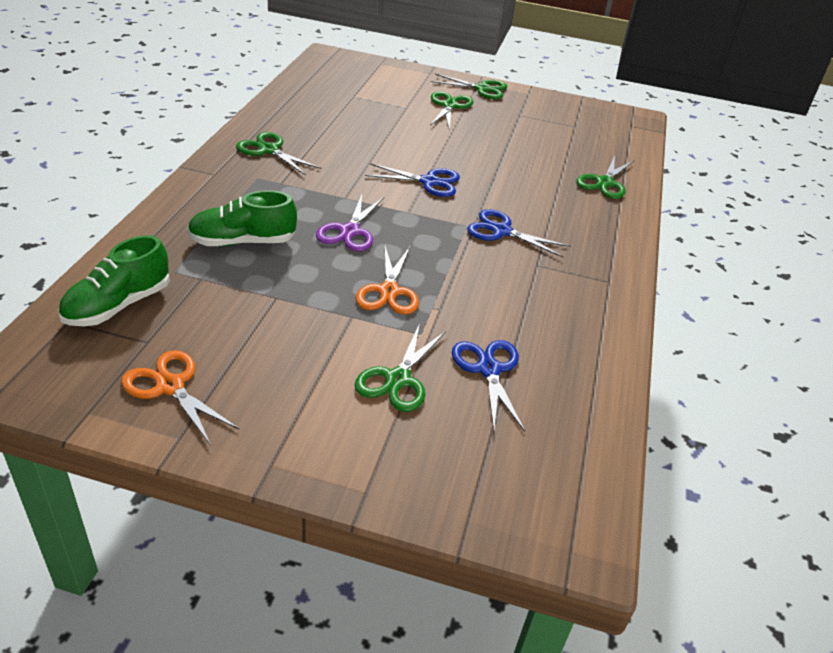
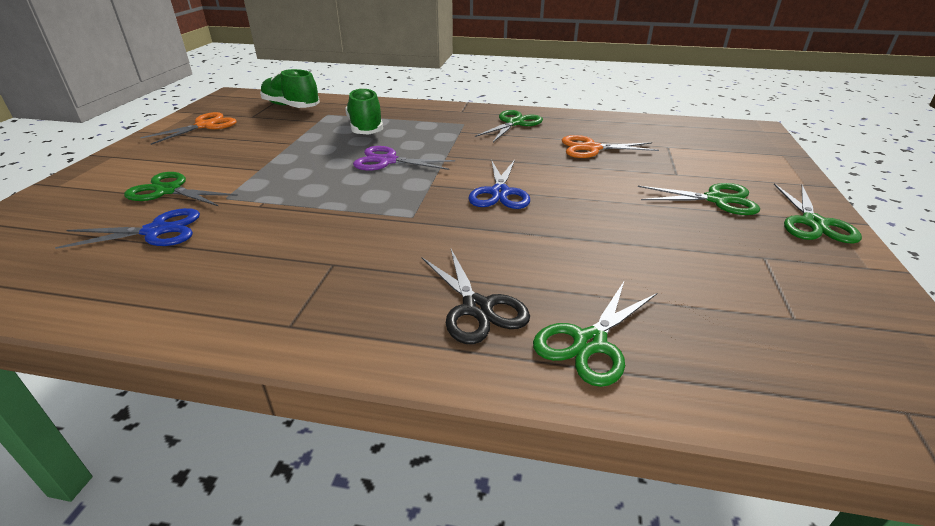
camera: 90 degrees right, 5 degrees down
orange scissors [355,247,419,315] -> orange scissors moved to [562,135,659,158]
blue scissors [467,209,571,257] -> none
green scissors [576,156,635,199] -> green scissors turned 75 degrees counterclockwise [533,282,657,387]
none -> black scissors [422,249,530,344]

